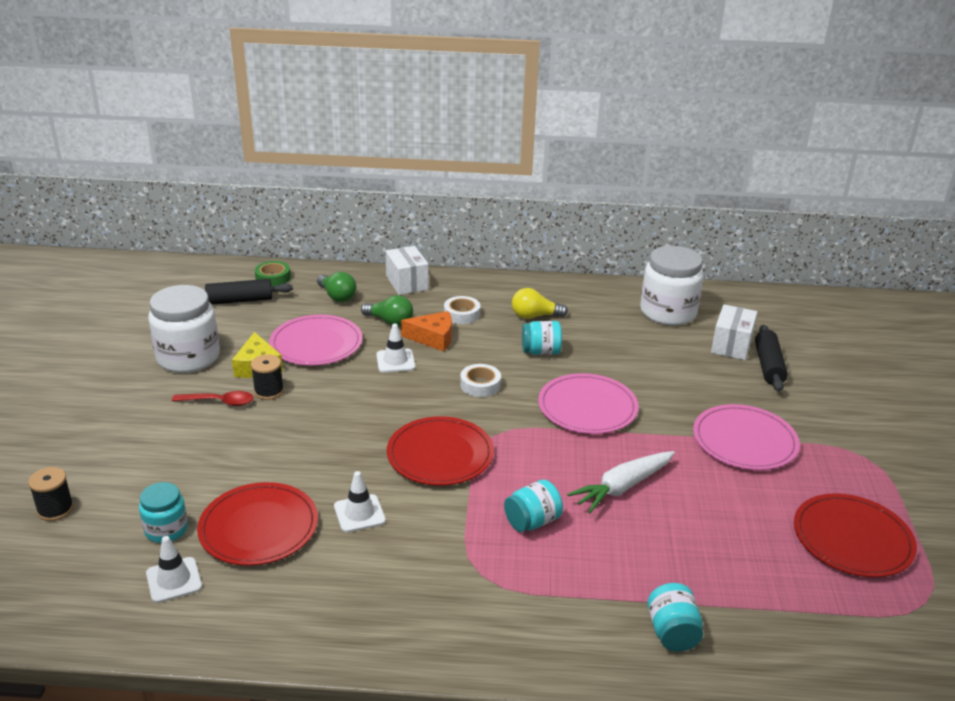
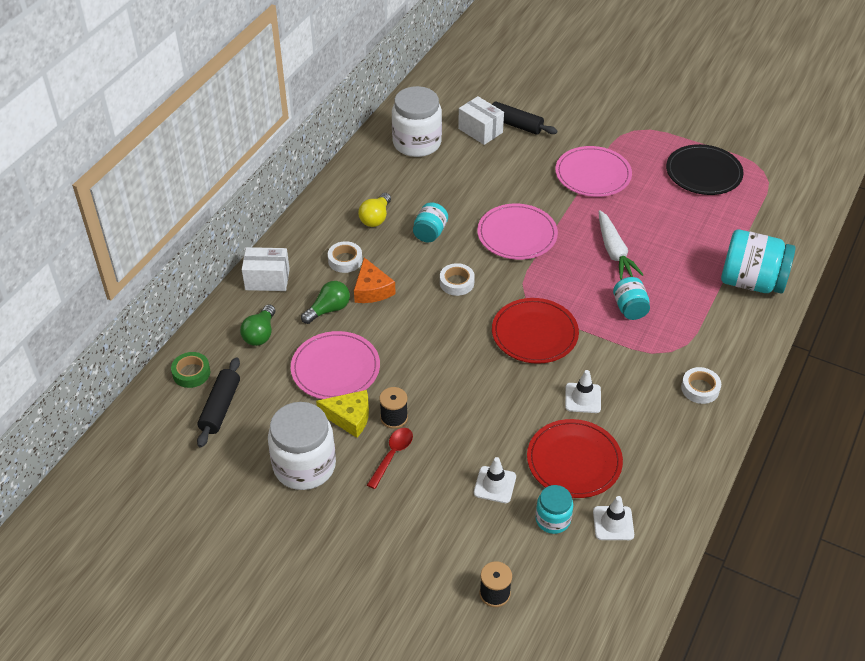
camera: 65 degrees left, 15 degrees up
green light bulb [317,272,356,302] -> green light bulb turned 120 degrees clockwise [240,305,275,346]
white traffic cone [376,324,415,373] -> white traffic cone moved to [474,457,516,503]
orange cheese [401,311,452,352] -> orange cheese turned 135 degrees clockwise [354,257,396,303]
turquoise jar [647,583,703,652] -> turquoise jar [721,230,796,294], size x1.84
red plate [794,493,917,577] -> black plate [666,144,744,195]
none -> white tape [681,367,721,404]

